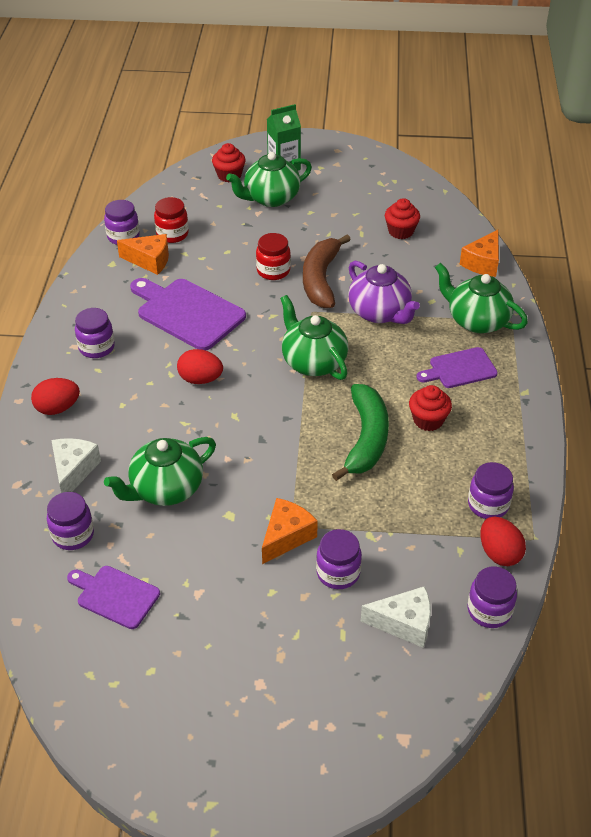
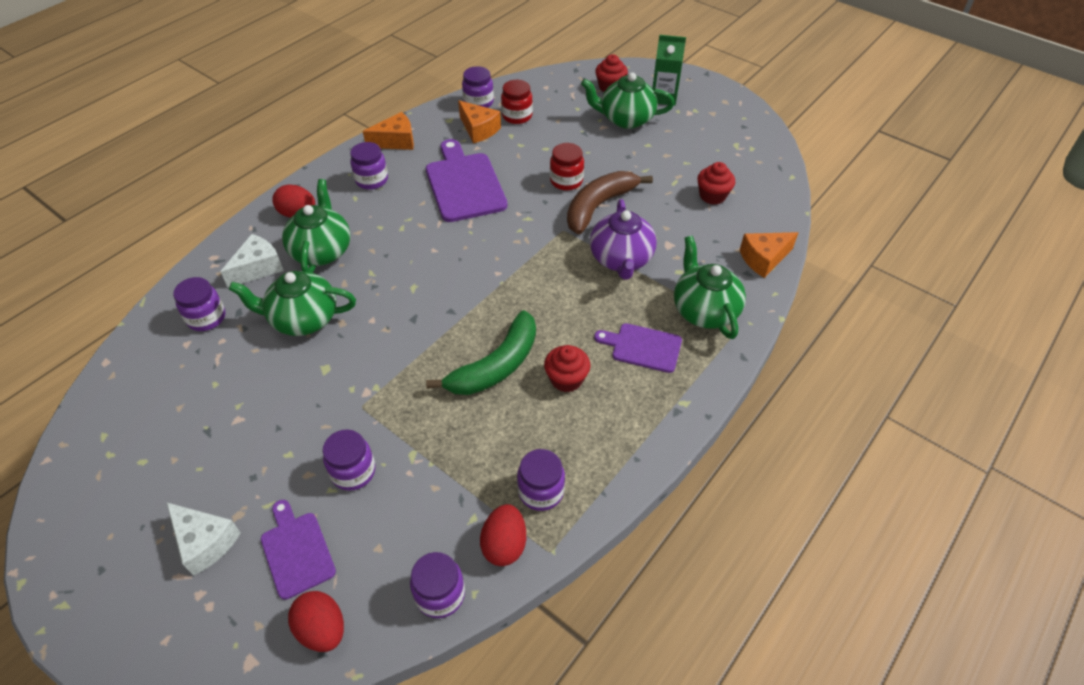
camera: 35 degrees right, 5 degrees up
purple cutting board [67,566,160,629] -> purple cutting board moved to [261,500,336,600]
red egg [177,349,223,384] -> red egg moved to [288,591,344,652]
orange cheese [262,498,318,564] -> orange cheese moved to [363,112,414,150]
green teapot [280,295,348,380] -> green teapot moved to [282,179,350,273]
white cheese [361,586,431,648] -> white cheese moved to [167,503,241,576]

